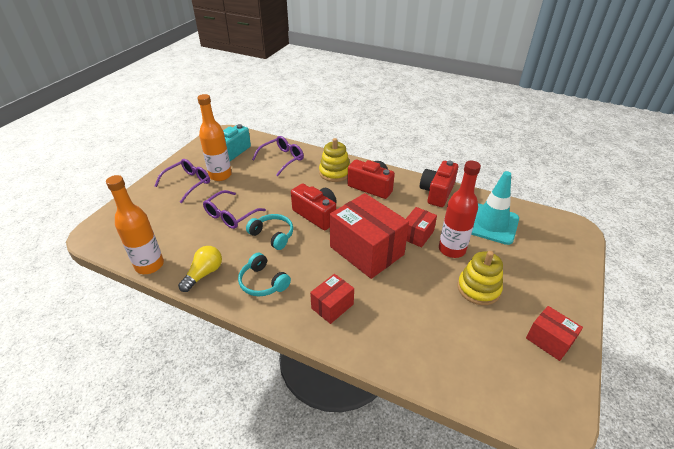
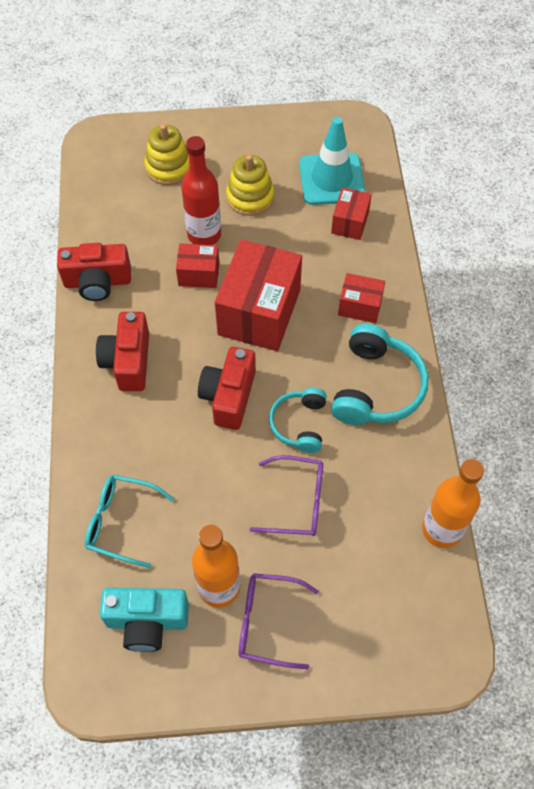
camera: 120 degrees left, 20 degrees up
yellow light bulb [178,246,222,292] -> none
turquoise headphones [238,253,291,296] -> turquoise headphones [331,324,429,425], size x1.61
purple glasses [252,136,304,176] -> turquoise glasses [85,475,174,568]
yellow stacking toy [319,138,350,182] -> yellow stacking toy moved to [144,124,189,185]
turquoise traffic cone [471,171,519,245] -> turquoise traffic cone moved to [299,117,365,205]
red box [526,306,583,361] -> red box moved to [331,187,372,240]

